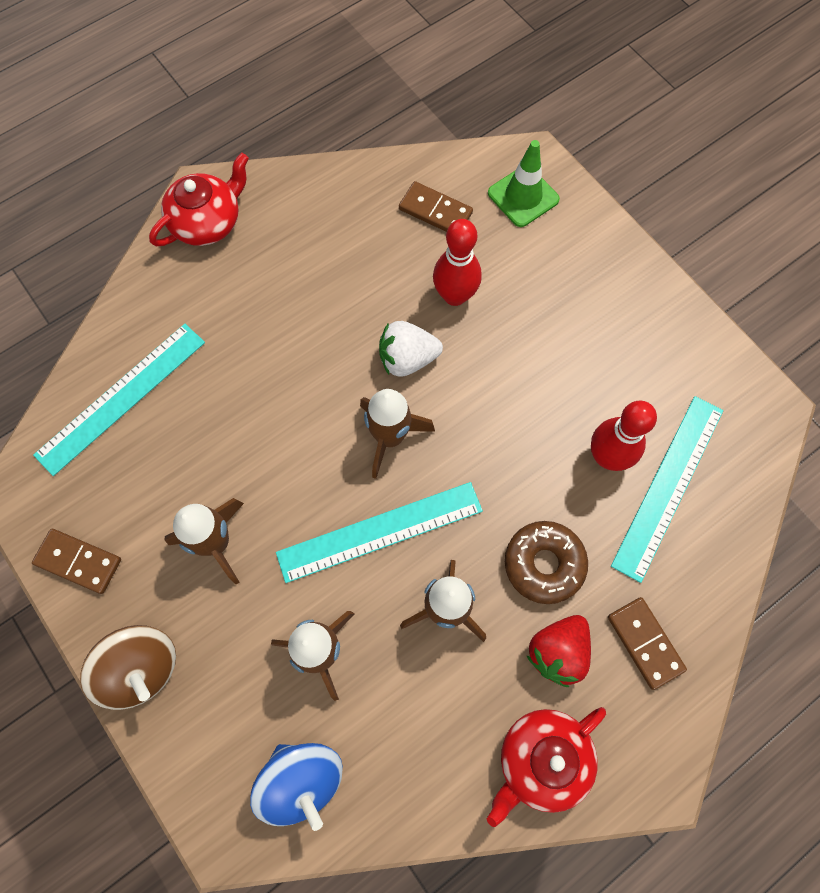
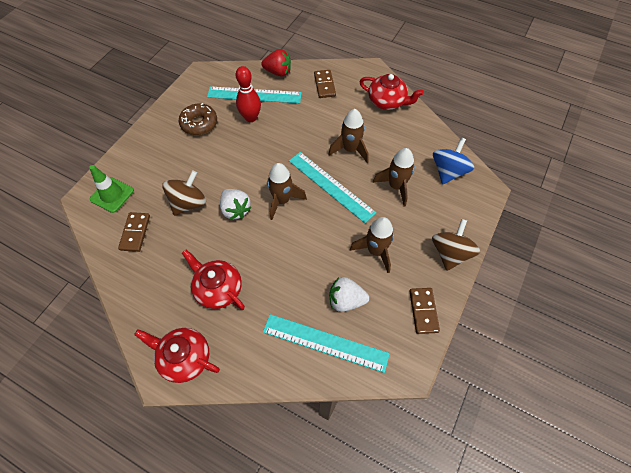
camera: 115 degrees left, 10 degrees down
red bowling pin [433,219,482,306] -> brown spinning top [163,170,206,216]
brown donut [505,521,588,604] -> brown donut moved to [179,103,217,135]
red strawberry [526,615,591,687] -> red strawberry moved to [261,49,291,77]
brown domino [608,597,687,690] -> brown domino turned 45 degrees counterclockwise [314,70,336,98]
none -> red teapot [182,250,245,310]
none -> white strawberry [329,277,369,312]

